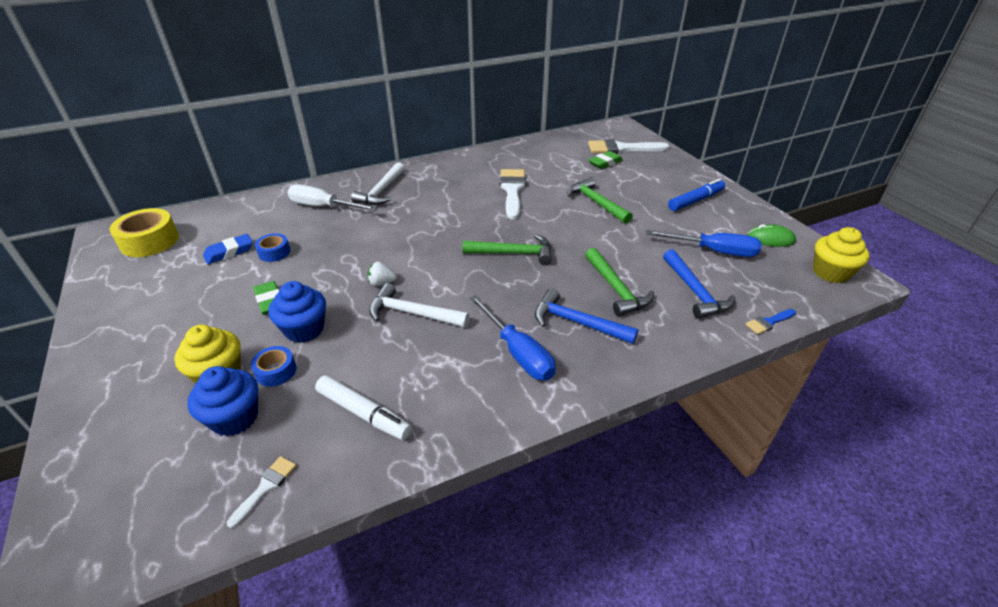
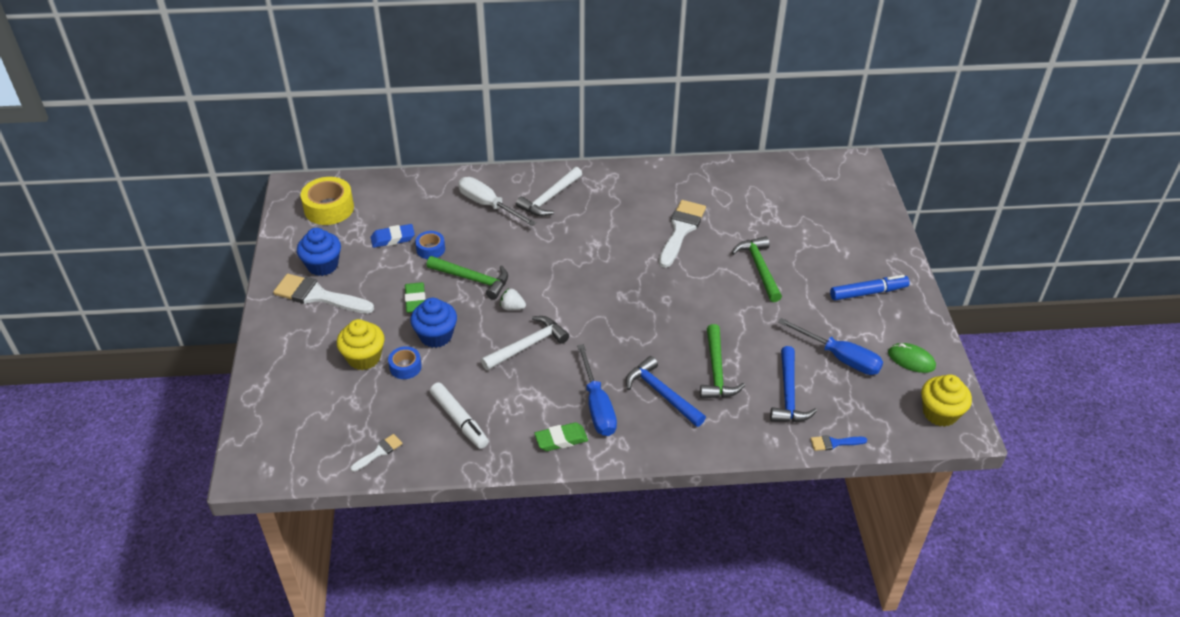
camera: 20 degrees right, 5 degrees up
blue cupcake [187,366,258,437] -> blue cupcake moved to [297,228,341,276]
white hammer [369,283,470,327] -> white hammer turned 105 degrees clockwise [481,316,569,370]
green hammer [462,234,552,265] -> green hammer moved to [427,256,508,300]
white brush [588,139,669,154] -> white brush moved to [273,274,374,314]
green eraser [588,151,623,169] -> green eraser moved to [534,422,588,451]

